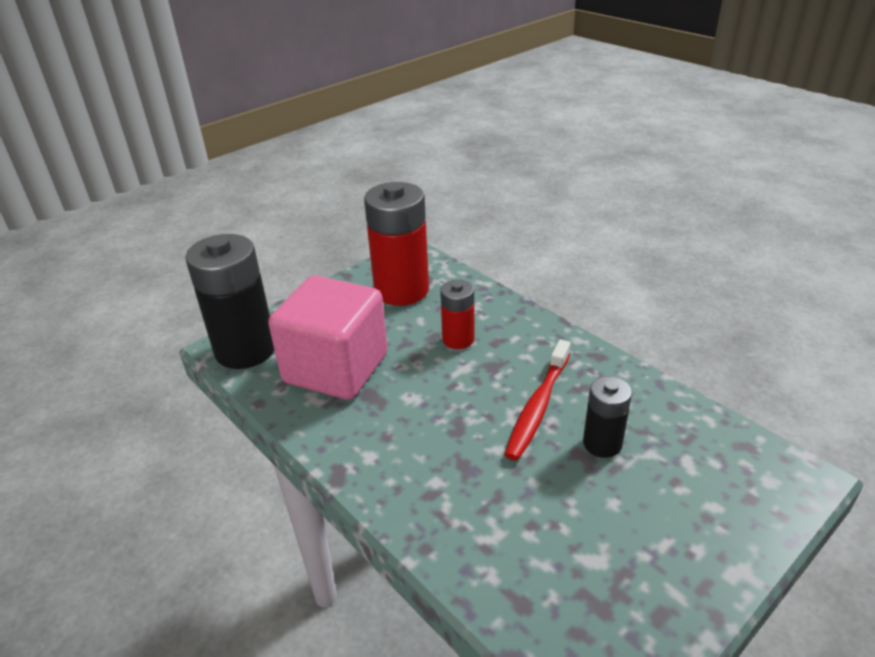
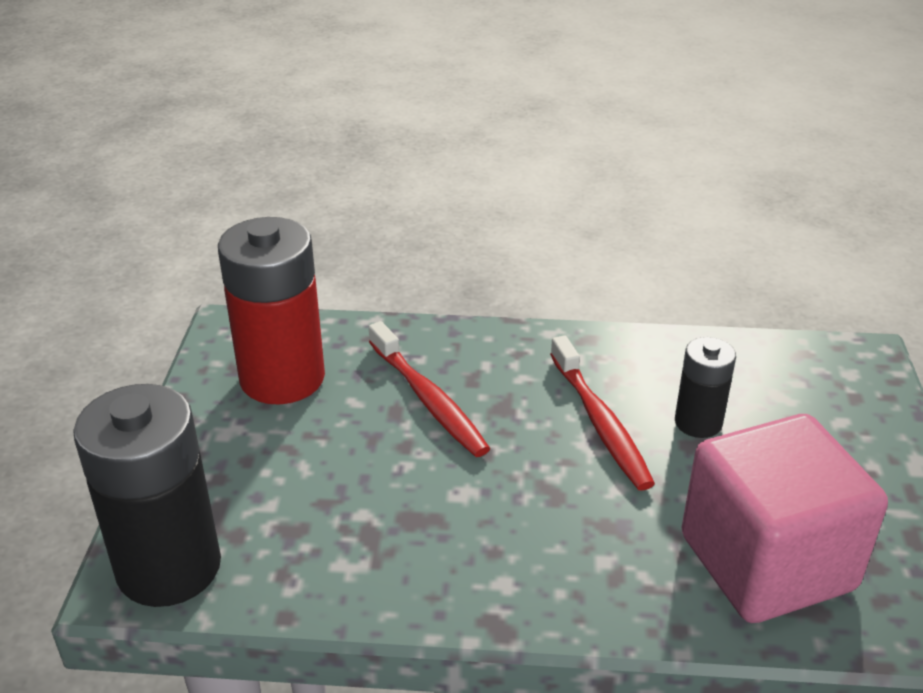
camera: 45 degrees left, 0 degrees up
pink cube [268,275,388,400] -> pink cube moved to [682,414,888,623]
red battery [440,280,474,349] -> red toothbrush [369,321,490,457]

